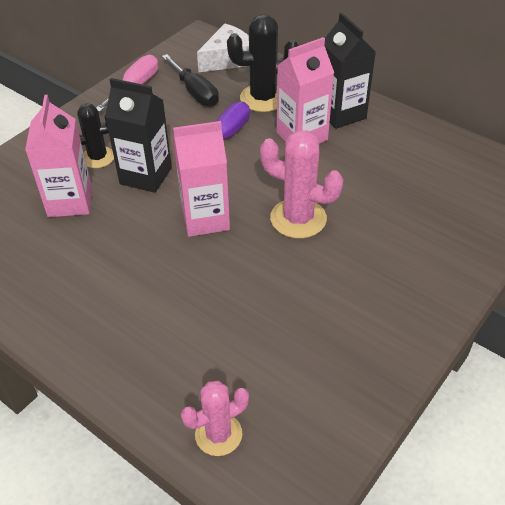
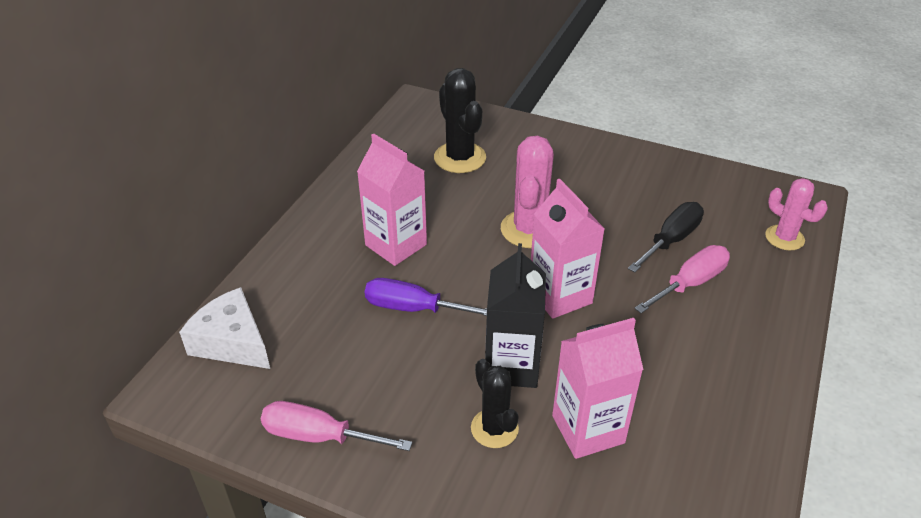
camera: 105 degrees left, 5 degrees down
black screwdriver [162,54,219,107] -> black screwdriver moved to [628,202,704,272]
black cactus [227,14,299,112] -> black cactus moved to [434,68,486,173]
black carton [325,13,376,129] -> none
none -> pink screwdriver [634,245,730,313]

